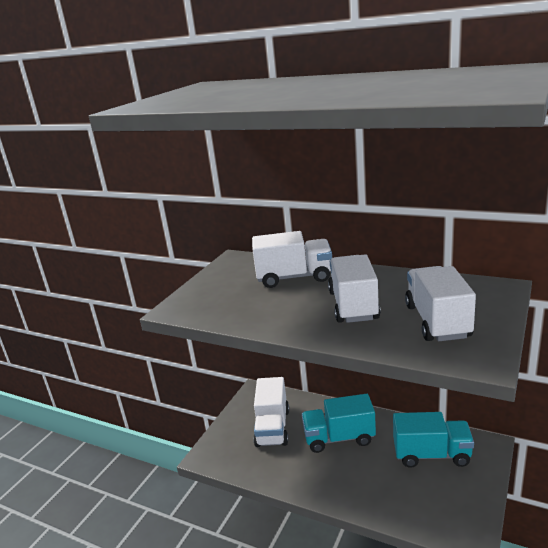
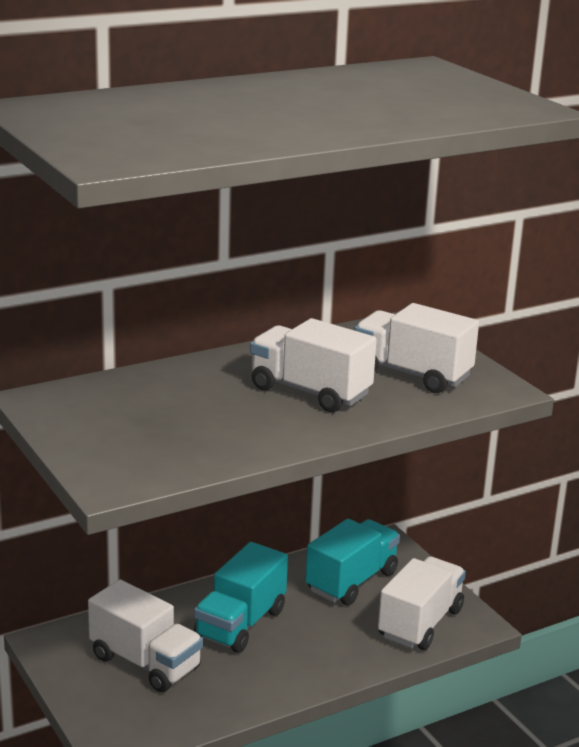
camera: 60 degrees left, 0 degrees up
white truck [252,231,332,288] -> white truck moved to [378,557,466,650]

